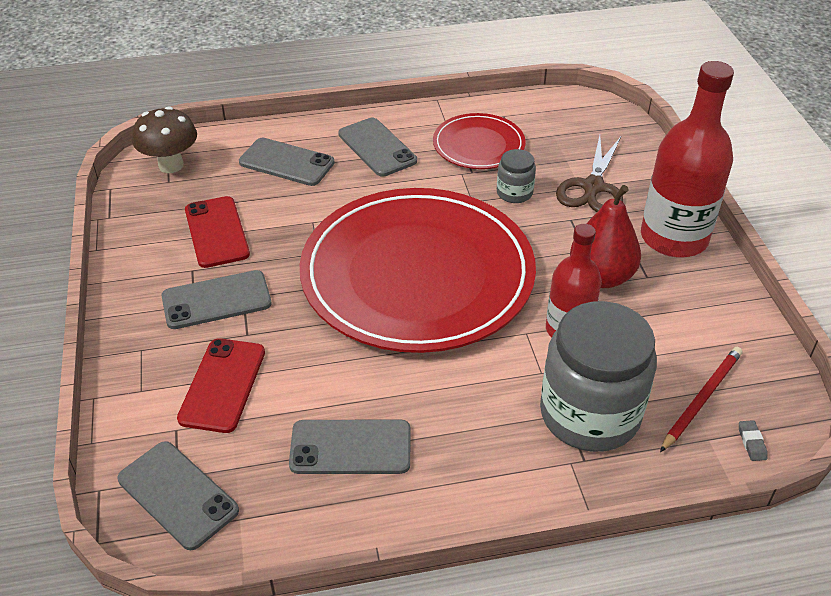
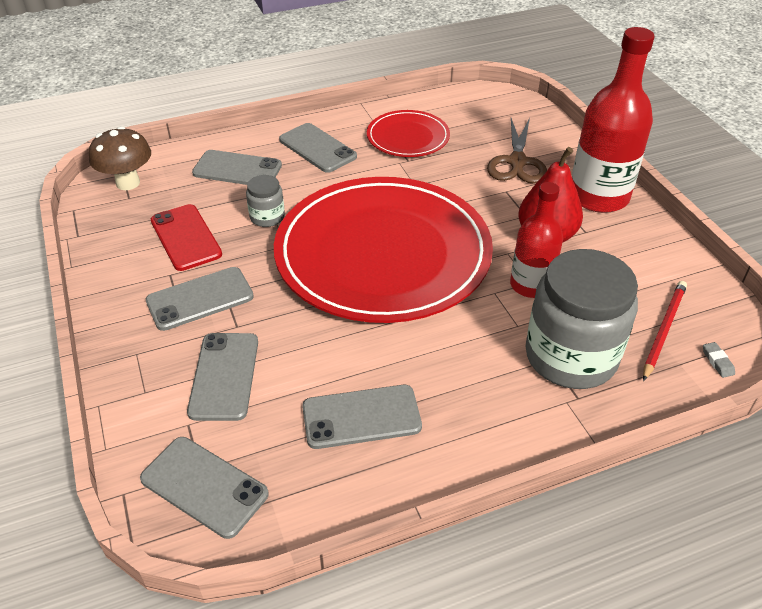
camera: 10 degrees left, 0 degrees up
red phone [177,338,265,433] -> grey phone [187,333,258,421]
grey jar [497,149,536,203] -> grey jar moved to [246,175,285,227]

